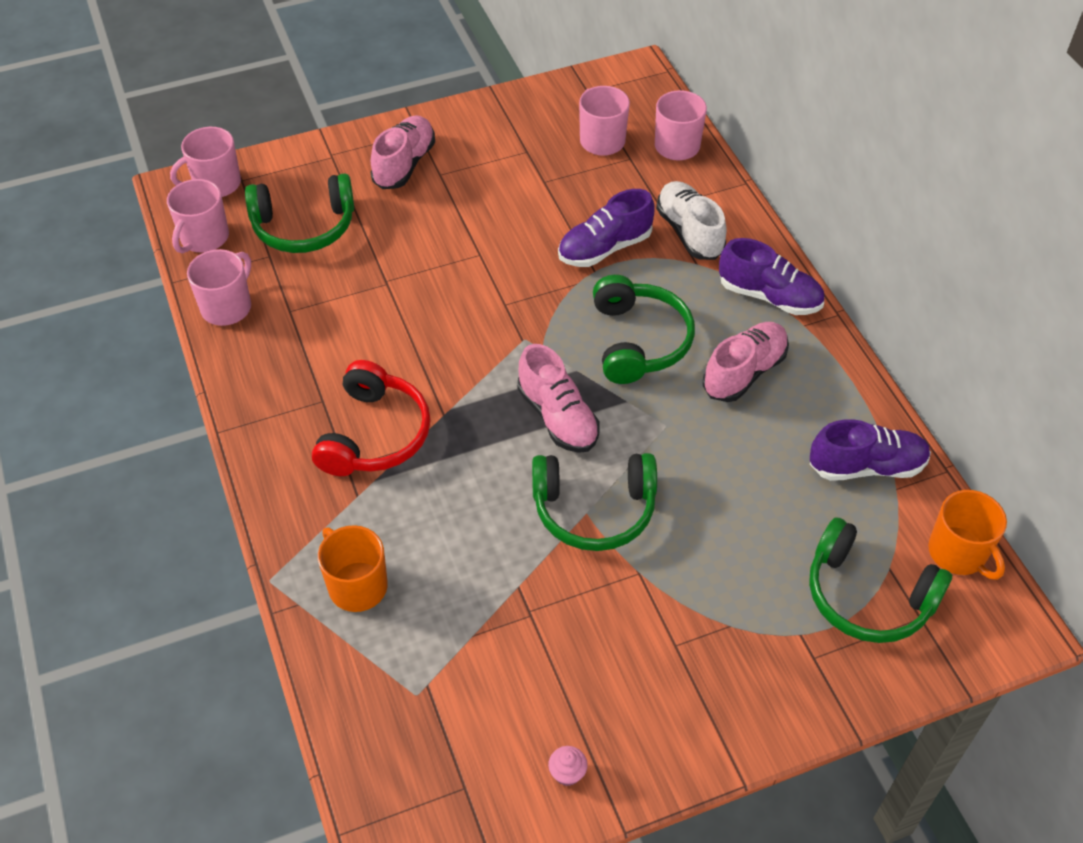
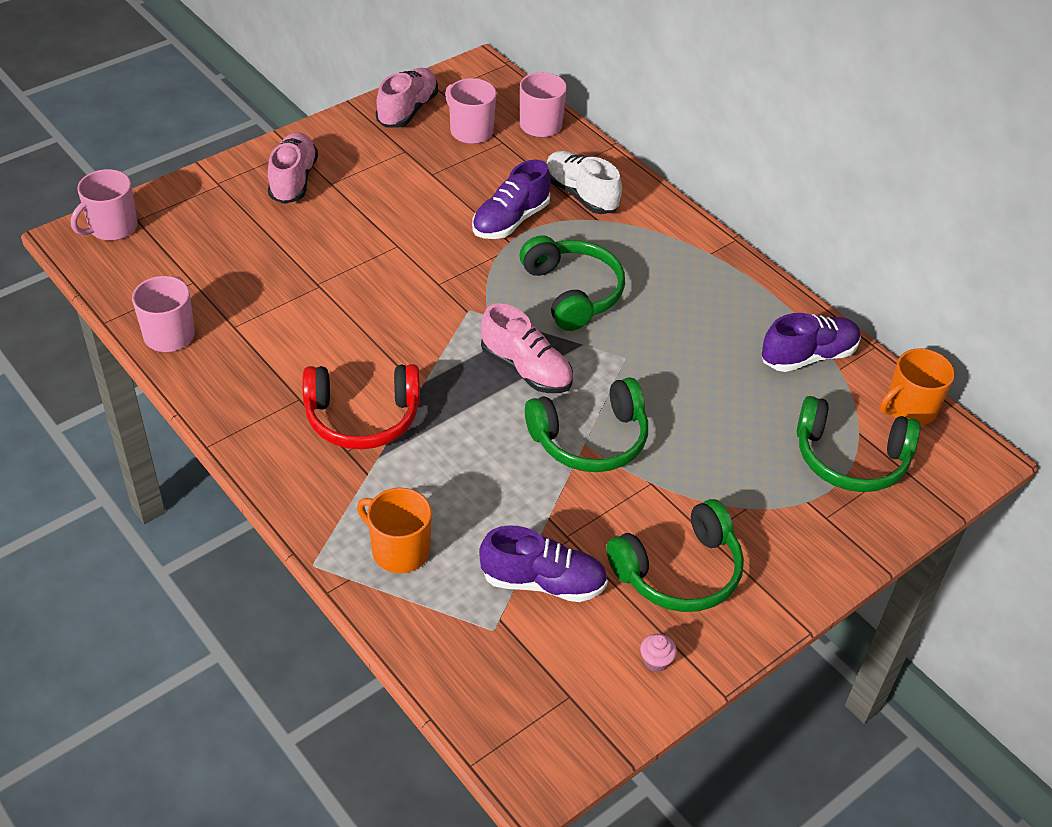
camera: 20 degrees left, 5 degrees down
pink mug [167,179,229,253] -> none
green headphones [245,173,354,253] -> green headphones moved to [606,499,744,612]
red headphones [312,360,431,476] -> red headphones turned 90 degrees clockwise [302,364,420,449]
pink shoe [703,322,789,402] -> pink shoe moved to [376,68,438,128]
purple shoe [719,238,824,315] -> purple shoe moved to [479,525,608,602]
orange mug [928,490,1007,580] -> orange mug turned 105 degrees clockwise [880,348,955,426]

